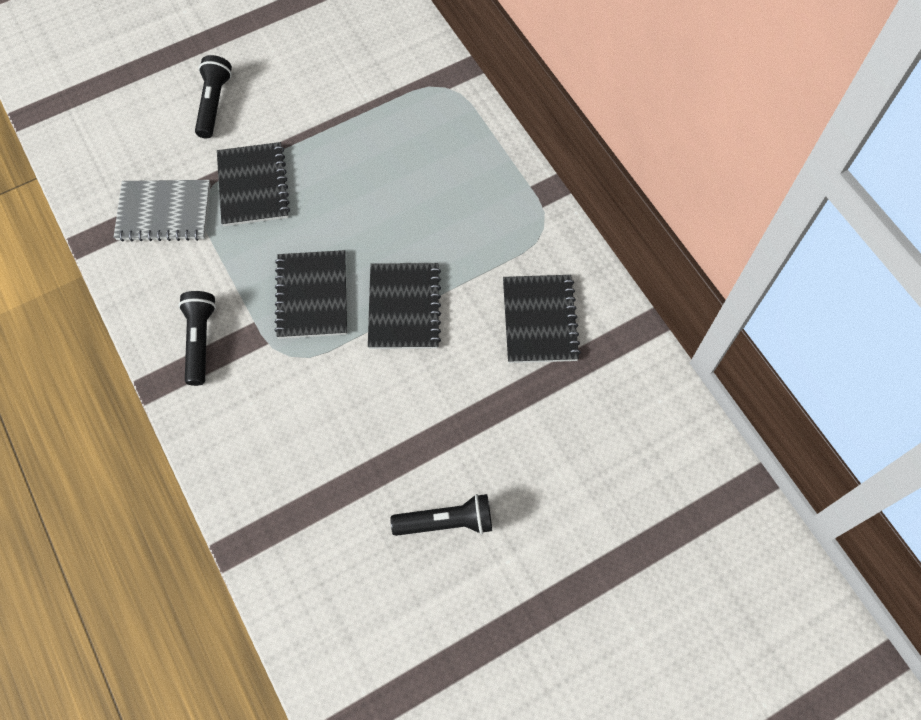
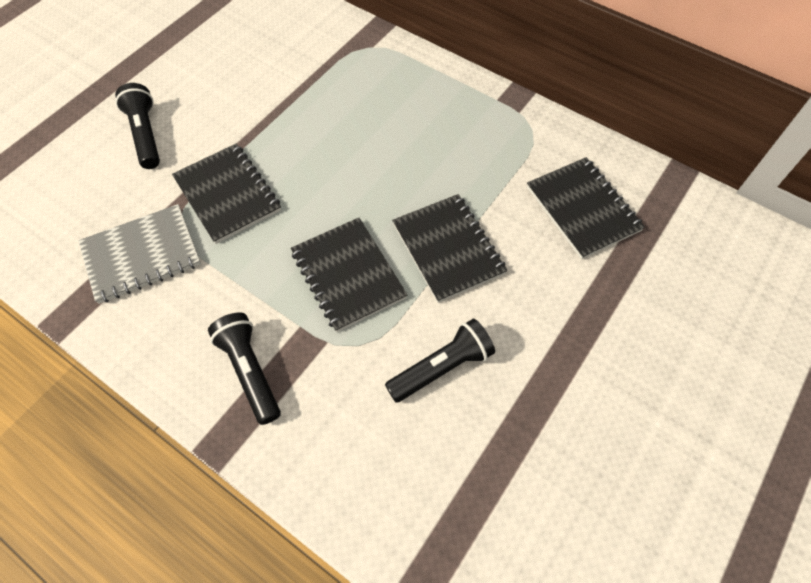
camera: 25 degrees left, 5 degrees down
black flashlight [390,494,492,536] -> black flashlight moved to [385,319,495,403]

